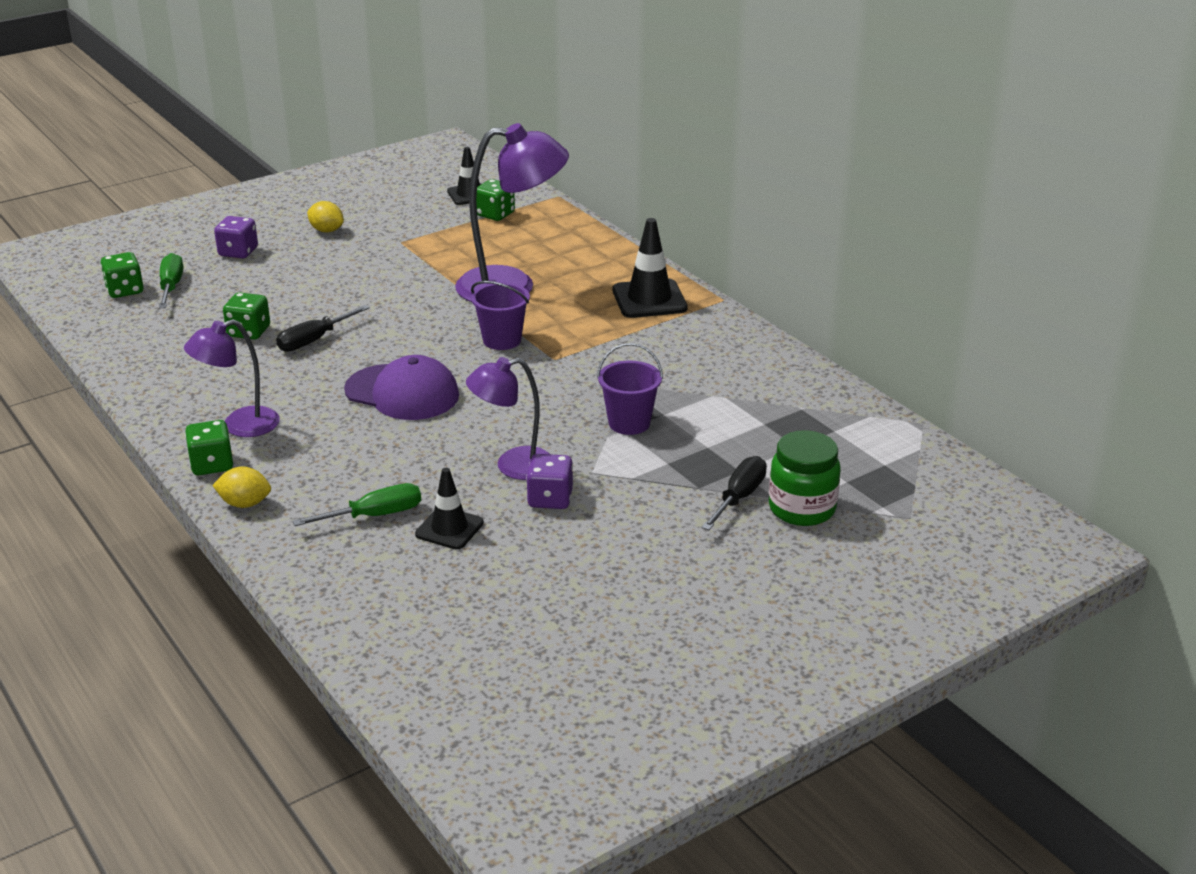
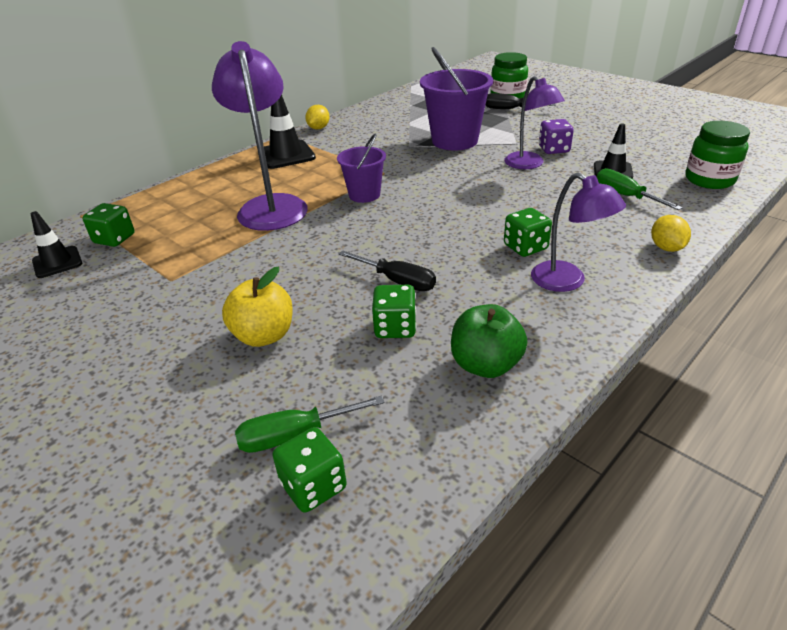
camera: 100 degrees left, 5 degrees up
green dice [185,420,234,475] -> green dice moved to [504,208,552,257]
purple dice [214,216,258,259] -> none
yellow lemon [307,201,344,232] -> yellow lemon moved to [305,105,330,130]
purple cap [344,355,459,420] -> none
purple bucket [597,343,663,435] -> purple bucket [420,47,493,150], size x1.69
none -> yellow apple [222,267,293,347]
none -> green apple [451,304,527,378]
none -> green jar [686,121,750,189]

